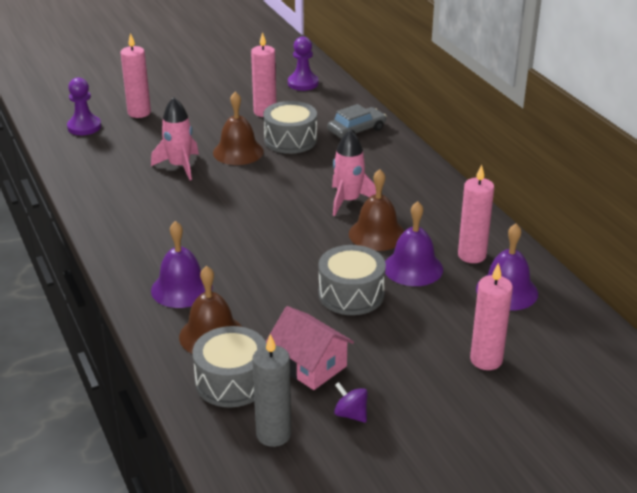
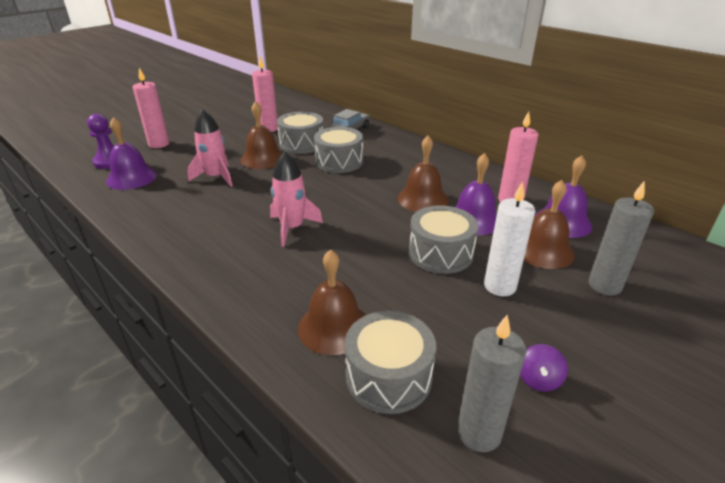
camera: 20 degrees left, 0 degrees up
purple bell [151,221,213,308] -> purple bell moved to [106,117,157,190]
pink house [266,306,354,390] -> none
purple pawn [288,36,319,91] -> none
pink rocket [332,130,376,216] -> pink rocket moved to [270,151,323,247]
purple spinning top [334,382,368,423] -> purple spinning top turned 90 degrees counterclockwise [520,344,568,392]
pink candle [470,263,513,370] -> grey candle [589,181,654,295]
none -> grey drum [314,127,363,173]
none -> white candle [484,181,535,296]
none -> brown bell [524,180,575,269]

